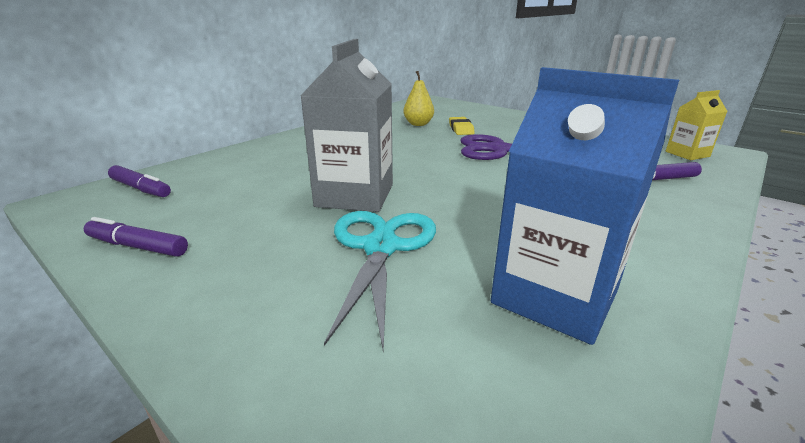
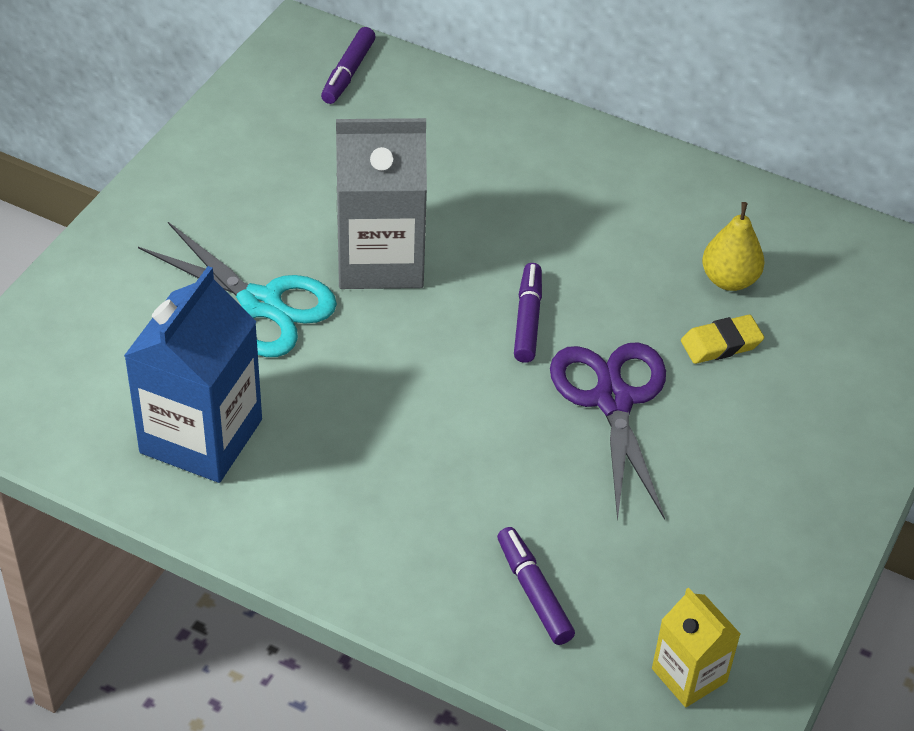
camera: 75 degrees right, 20 degrees up
purple marker [84,217,188,257] -> purple marker moved to [514,263,542,363]
turquoise scissors [324,211,436,350] -> turquoise scissors turned 45 degrees clockwise [138,222,337,357]

